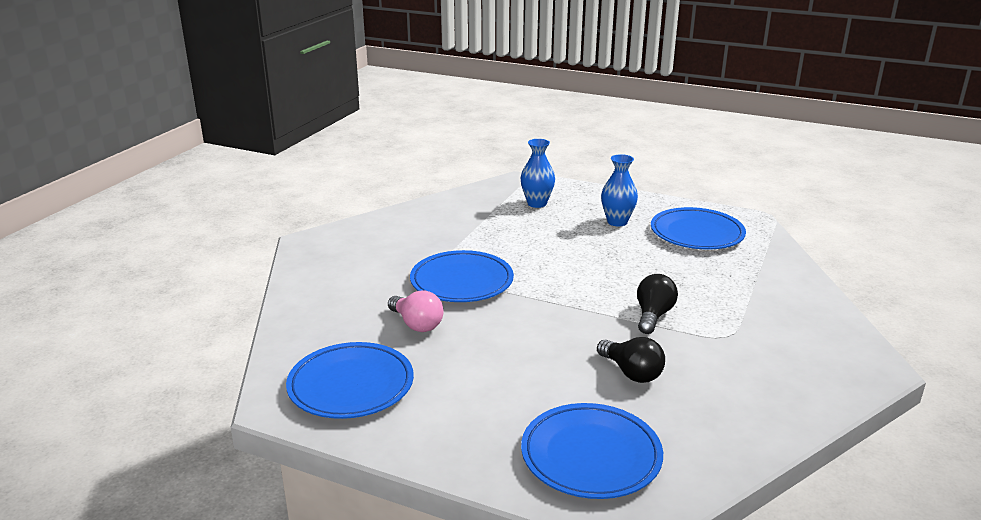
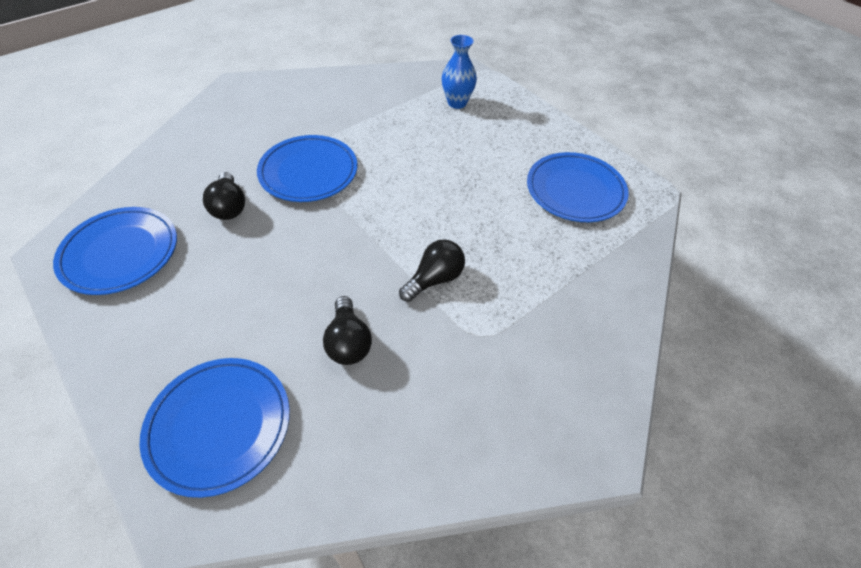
camera: 25 degrees right, 25 degrees up
pink light bulb [388,290,444,332] -> black light bulb [203,172,245,220]
blue vase [601,154,638,226] -> none

